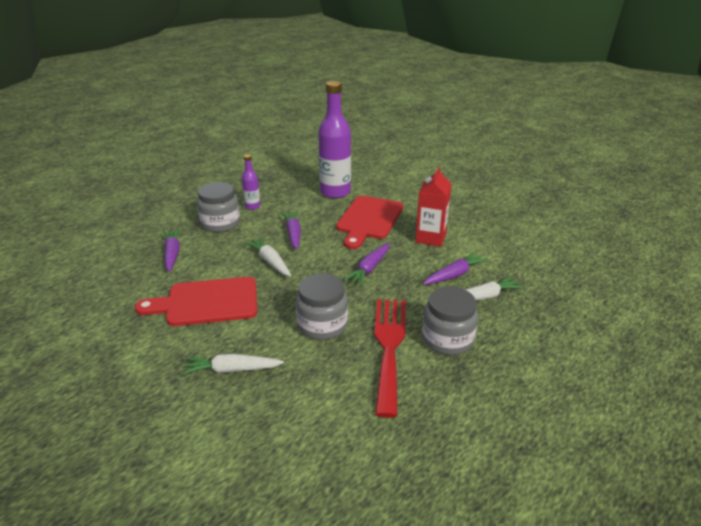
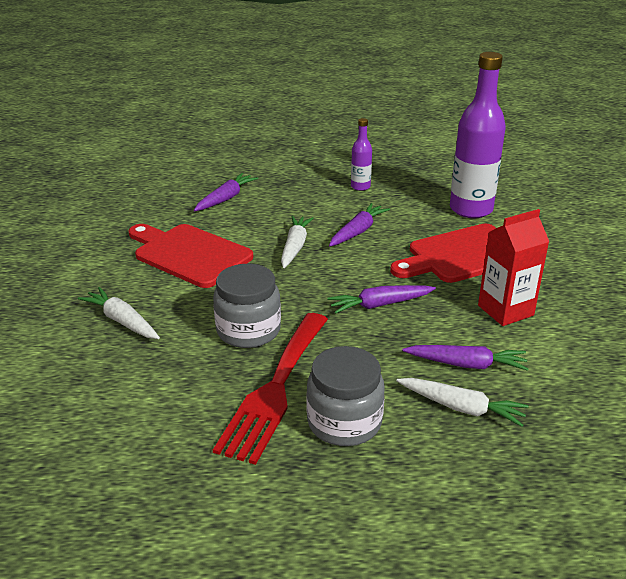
camera: 45 degrees right, 0 degrees up
grey jar [197,182,240,232] -> none
red fork [374,299,406,418] -> red fork turned 150 degrees clockwise [213,313,328,465]

